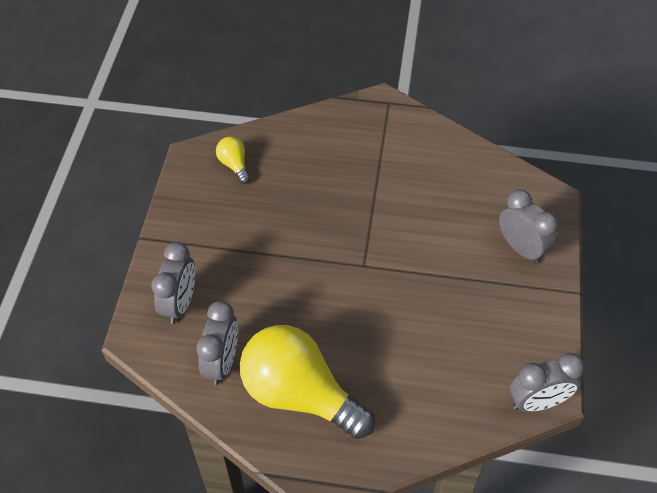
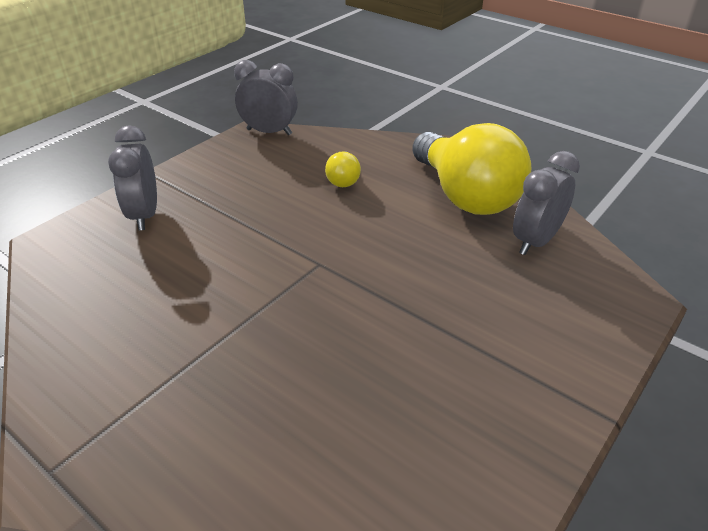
camera: 150 degrees left, 15 degrees down
grey clock [152,242,195,324] -> none
yellow light bulb [216,137,250,184] -> yellow light bulb moved to [325,152,361,187]

